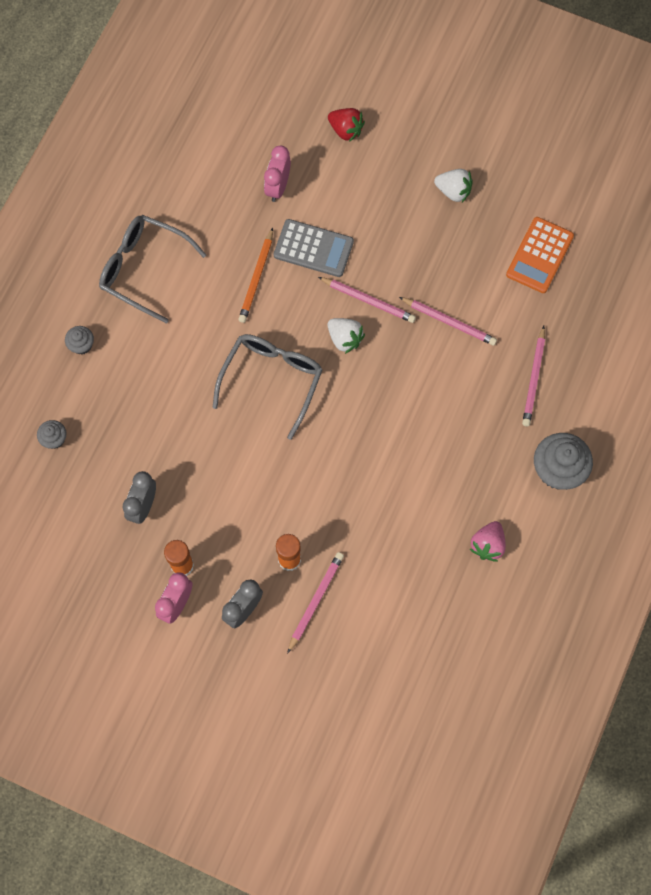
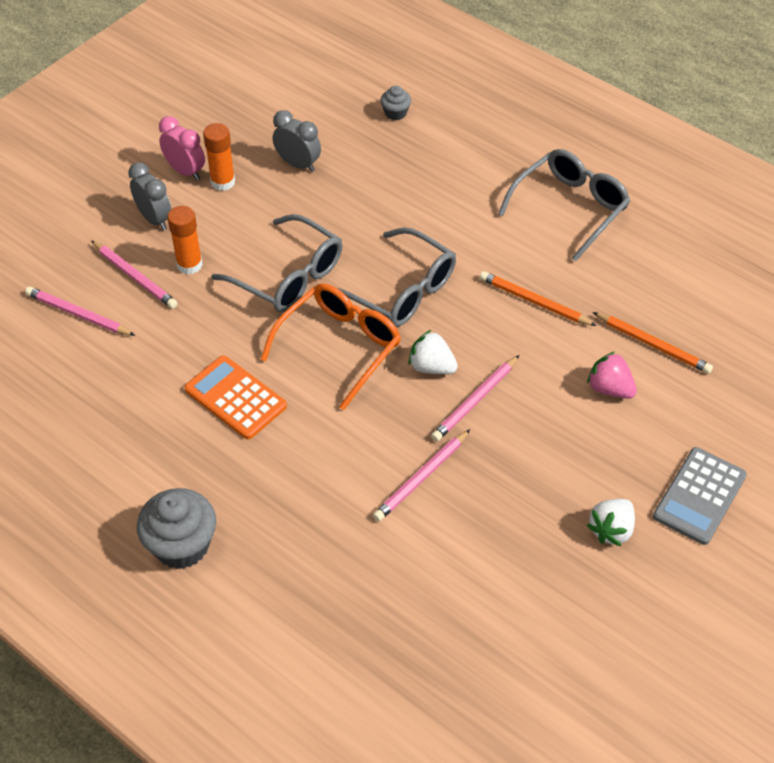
camera: 105 degrees right, 20 degrees down
grey cupcake [65,326,94,354] -> none
pink clock [264,146,291,202] -> orange pencil [593,312,713,374]
grey calculator [274,219,354,277] -> grey calculator moved to [653,447,747,545]
red strawberry [328,108,365,142] -> none
white strawberry [328,318,365,354] -> white strawberry turned 60 degrees clockwise [408,330,458,374]
pink strawberry [470,521,506,562] -> pink strawberry moved to [587,352,637,399]
orange calculator [506,217,574,293] -> orange calculator moved to [185,355,287,439]
pink pencil [522,326,545,426] -> pink pencil moved to [25,287,136,336]
none -> grey glasses [211,214,342,312]
none -> orange glasses [261,283,401,410]

